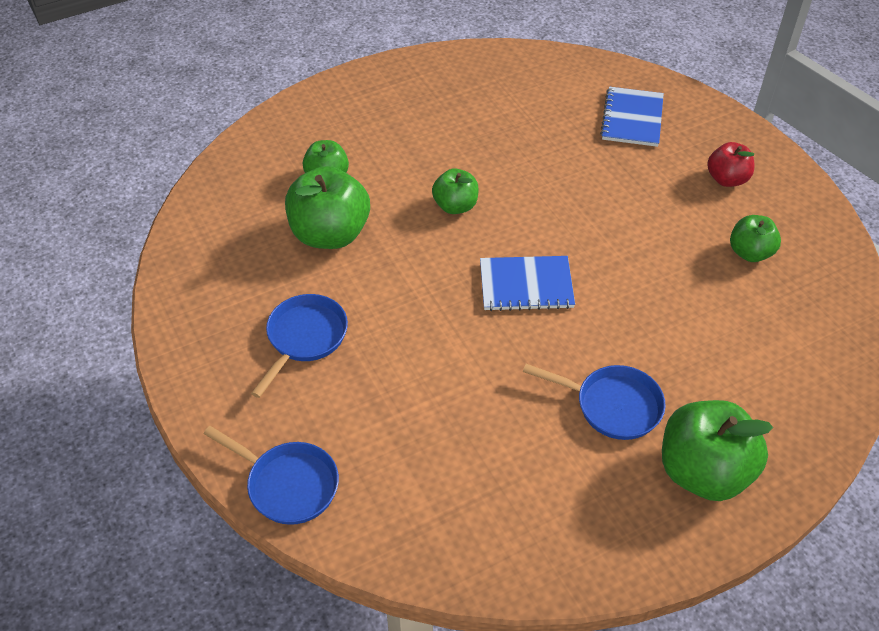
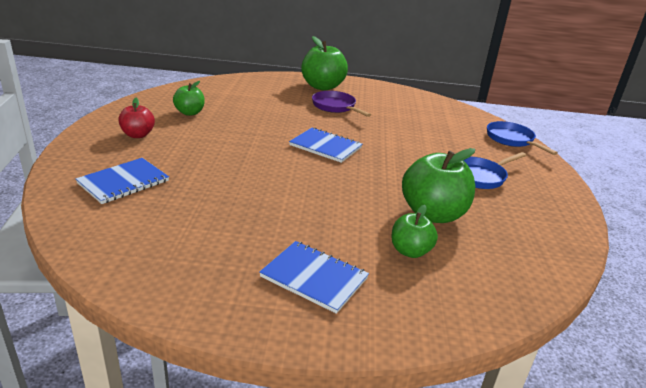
camera: 150 degrees left, 20 degrees down
green apple [432,168,479,214] -> none
blue pan [523,364,666,440] -> purple pan [312,91,371,117]
none -> blue notebook [259,241,369,314]

